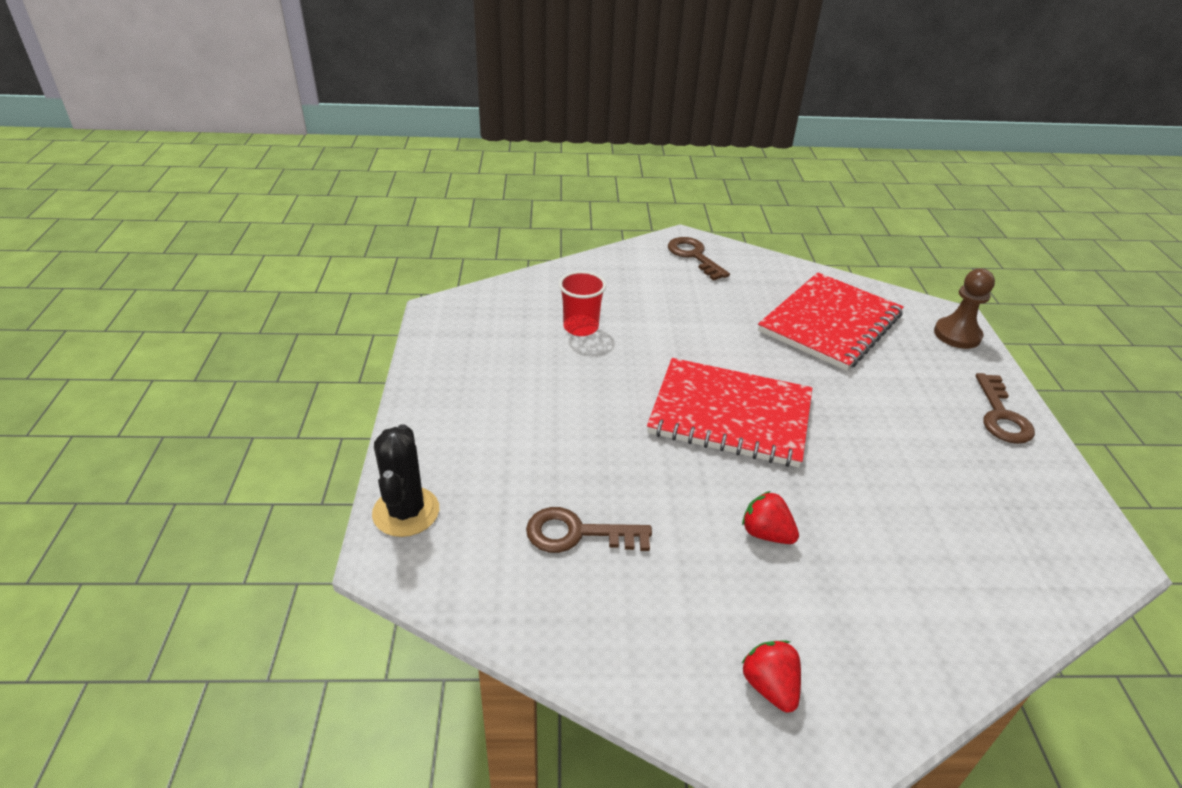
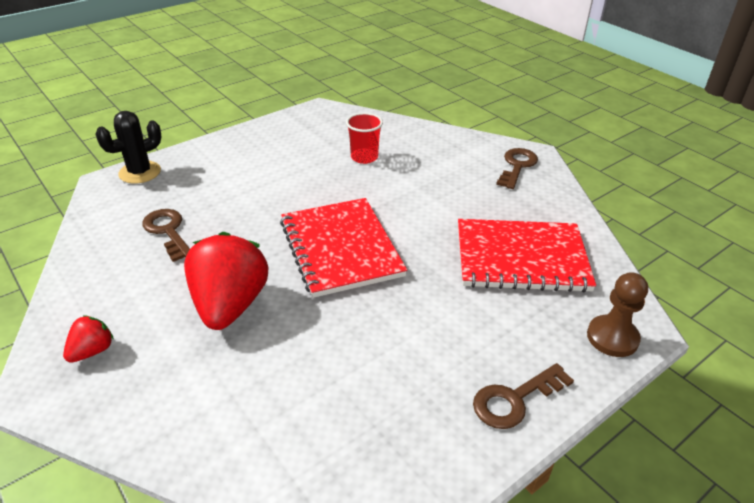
camera: 55 degrees right, 0 degrees up
red strawberry [742,491,799,544] -> red strawberry [184,232,268,330], size x2.11

